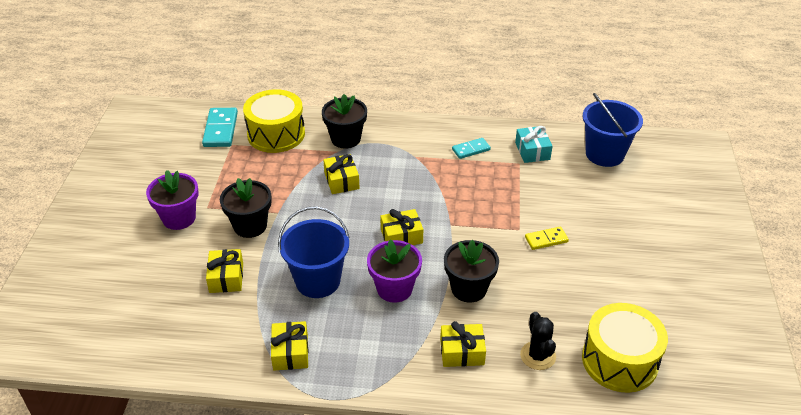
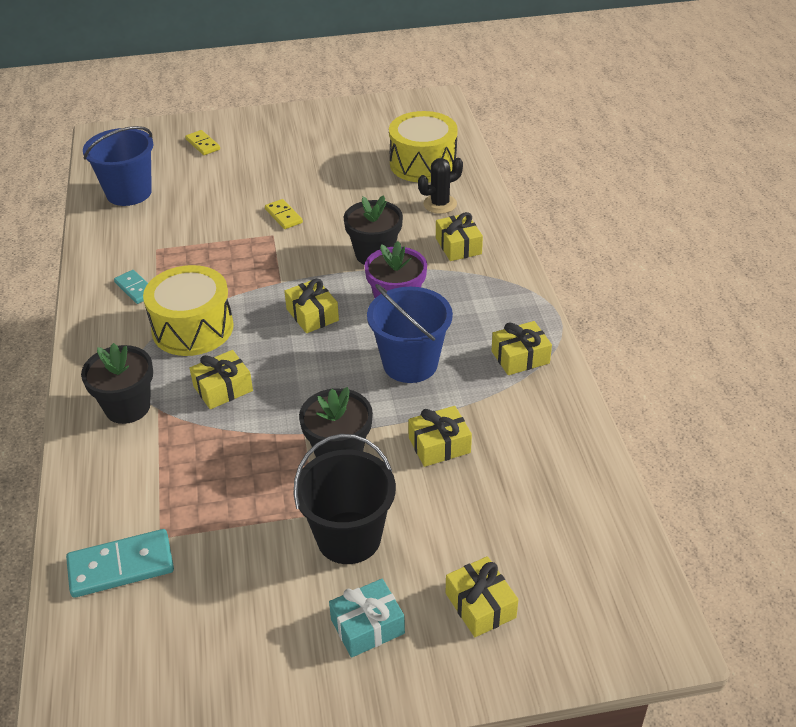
camera: 105 degrees left, 0 degrees up
purple flower pot [146,170,198,230] -> black bucket [293,434,396,564]
yellow drum [243,89,305,153] -> yellow drum moved to [143,265,234,356]
turquoise gift [515,126,553,163] -> turquoise gift moved to [329,579,405,658]
none -> yellow domino [185,130,220,155]
none -> yellow gift [446,556,518,637]

